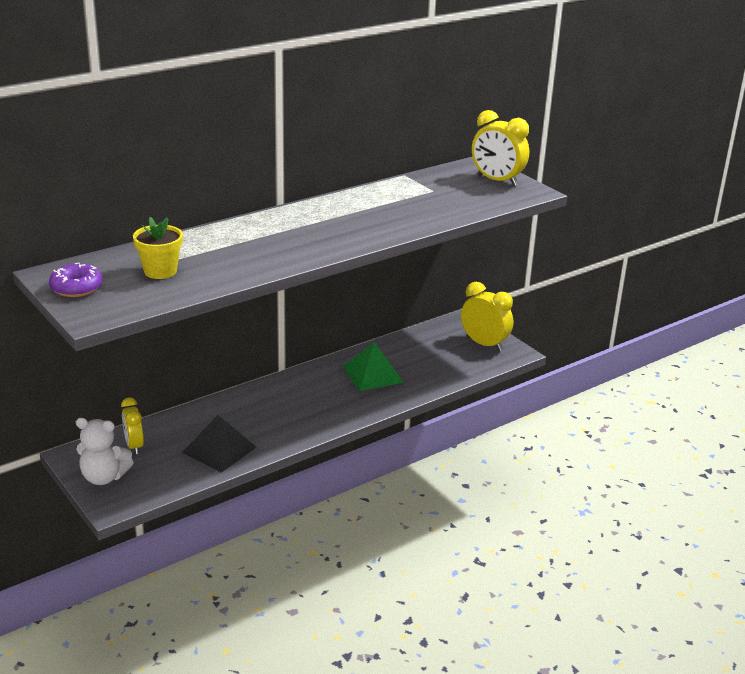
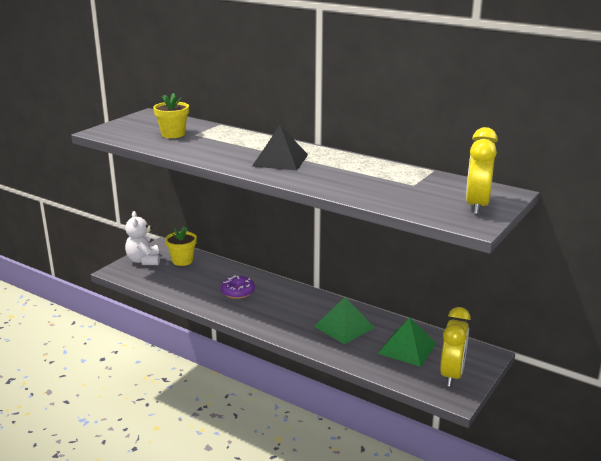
camera: 70 degrees right, 5 degrees down
purple donut [49,263,102,297] -> purple donut moved to [220,275,255,299]
yellow clock [121,398,144,454] -> yellow flower pot [165,226,197,266]
black pyramid [182,415,256,473] -> black pyramid moved to [252,125,308,171]
none -> green pyramid [378,317,436,367]

